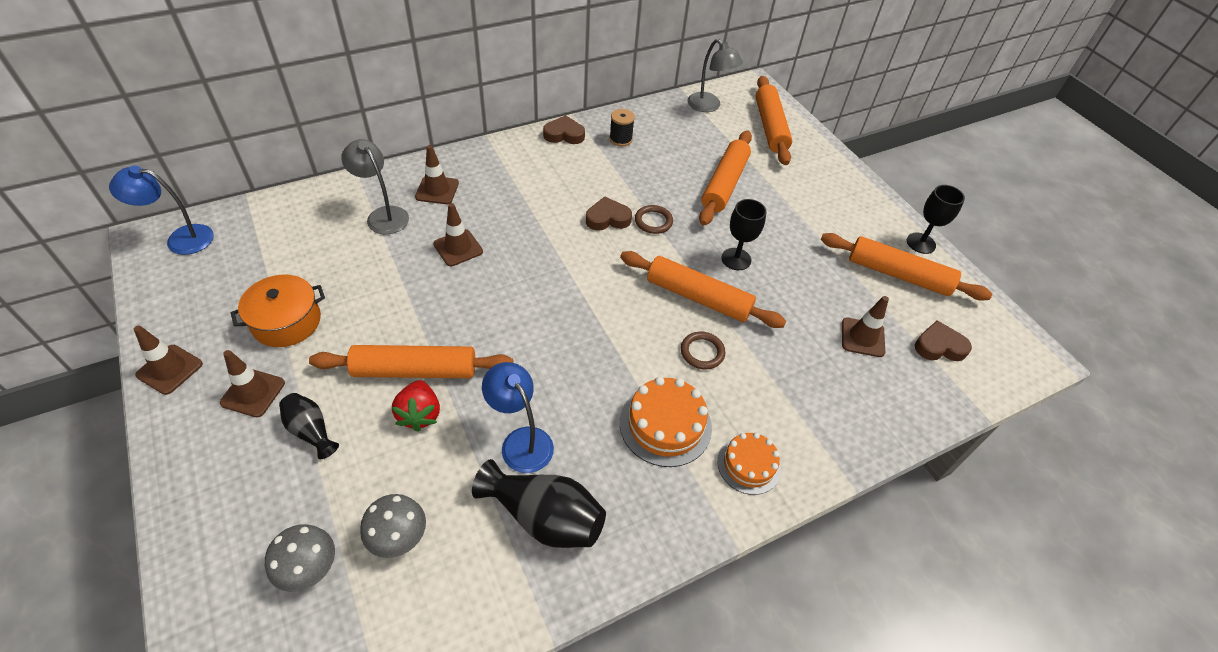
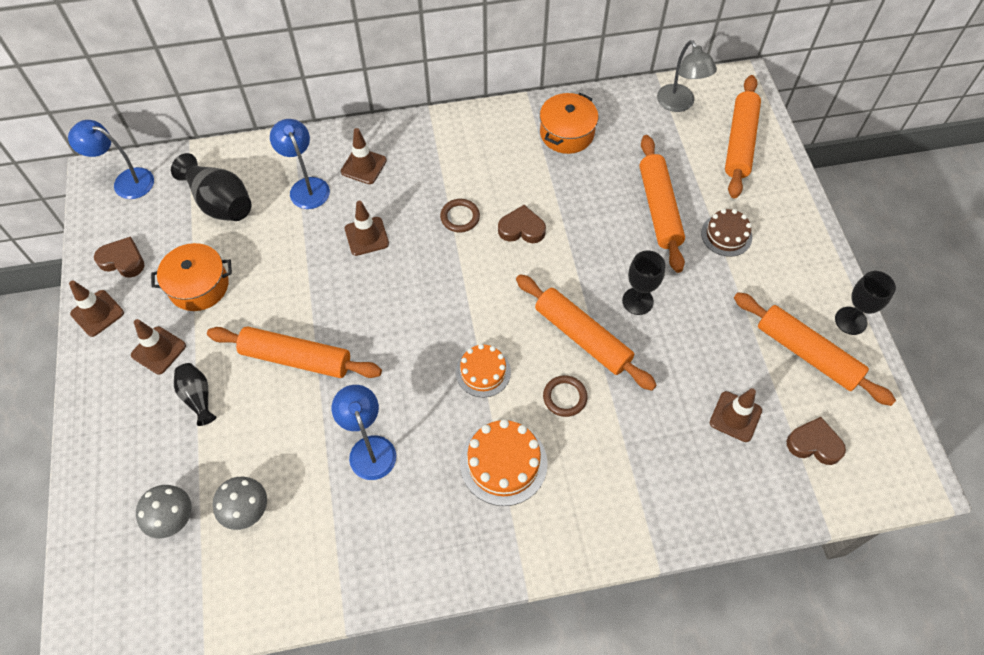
camera: 20 degrees right, 10 degrees up
grey lamp [341,139,409,234] -> blue lamp [270,119,330,209]
red strawberry [392,380,440,432] -> none
black vase [472,459,606,548] -> black vase moved to [171,153,252,221]
brown heart [543,115,585,144] -> brown heart moved to [94,236,144,278]
black spool [609,109,635,146] -> orange pot [540,93,598,154]
brown ring [635,205,673,234] -> brown ring moved to [440,199,480,232]
orange rolling pin [699,131,752,225] -> orange rolling pin turned 45 degrees counterclockwise [639,135,685,273]
orange cake [717,432,781,495] -> orange cake moved to [456,344,511,397]
none -> brown cake [701,209,752,257]

